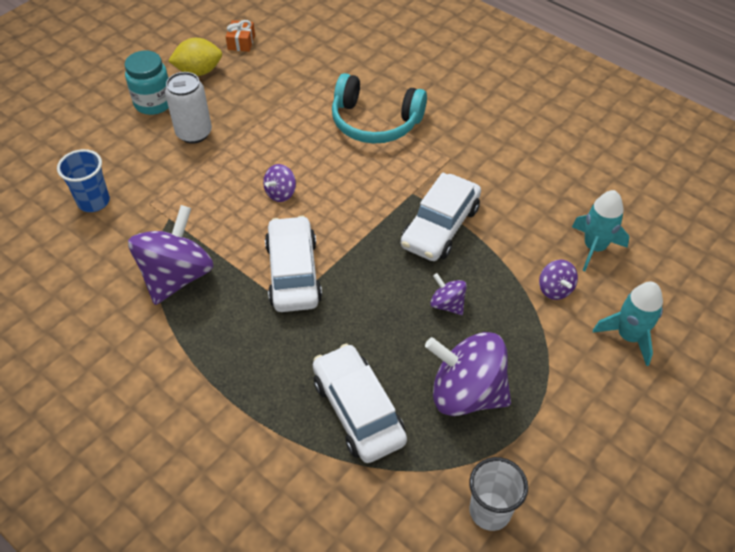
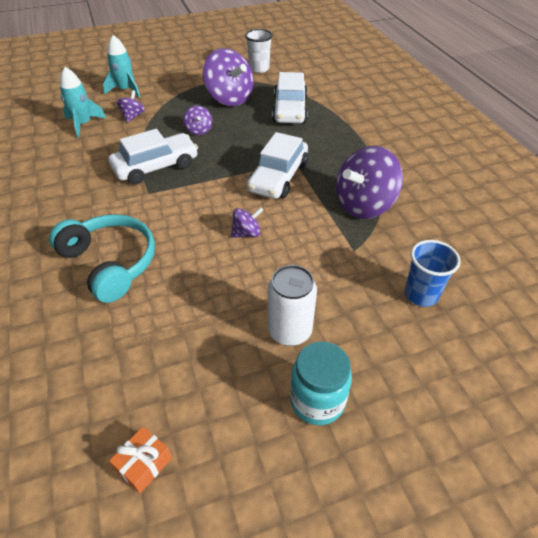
camera: 150 degrees left, 5 degrees down
yellow lemon [168,38,222,76] -> none

